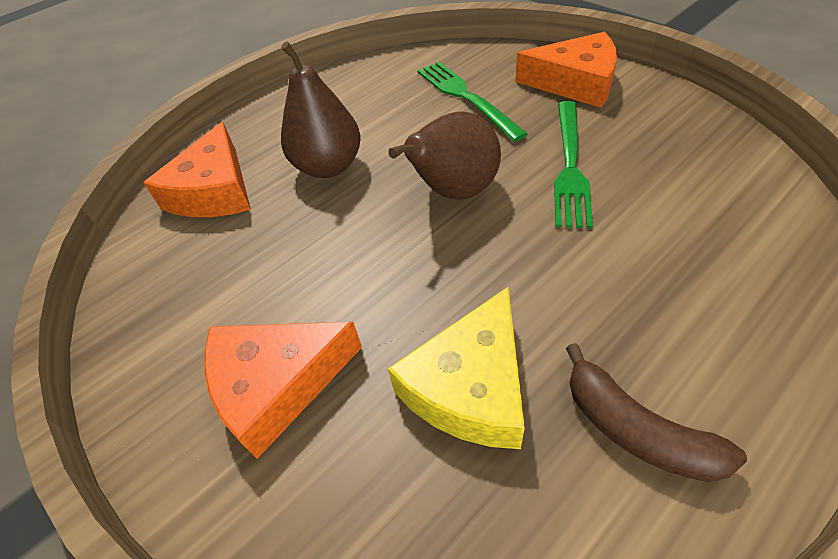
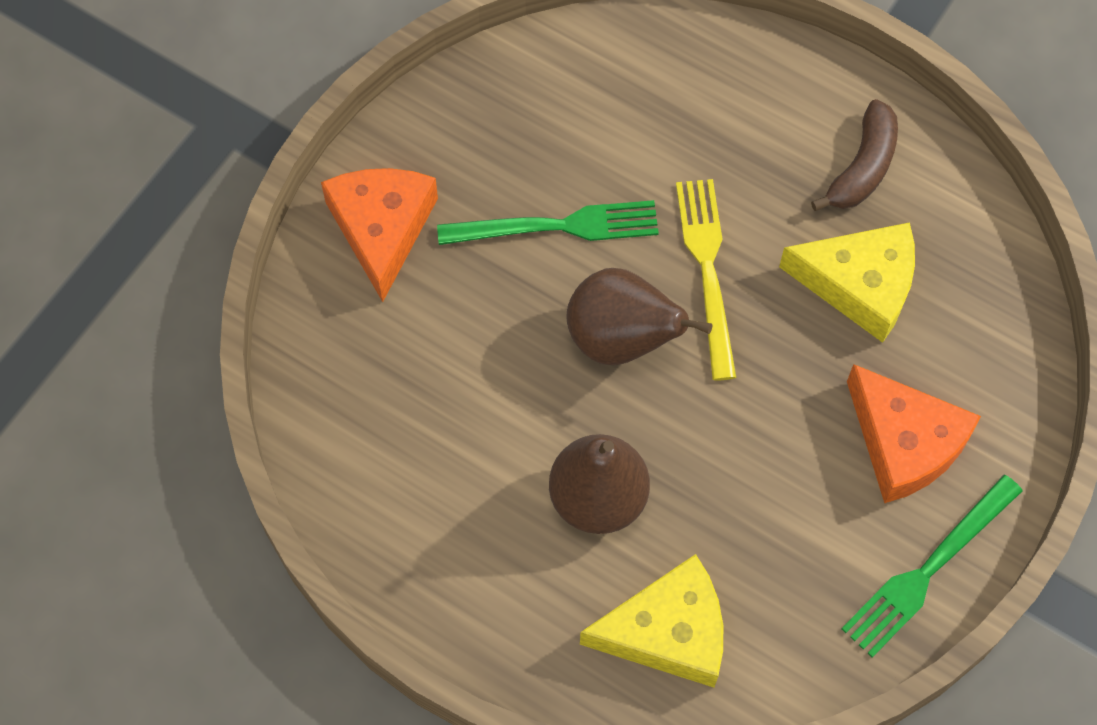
camera: 110 degrees left, 15 degrees up
orange cheese [143,122,251,217] -> yellow cheese [580,554,723,688]
green fork [417,62,528,142] -> green fork moved to [842,475,1023,658]
none -> yellow fork [676,179,737,380]

